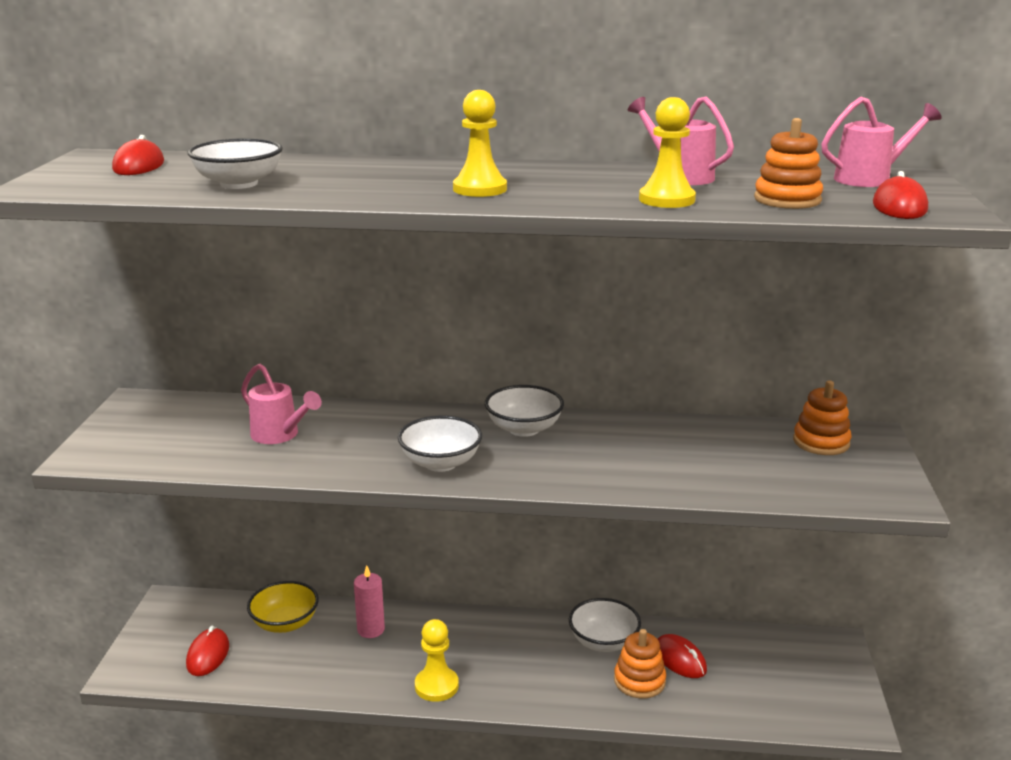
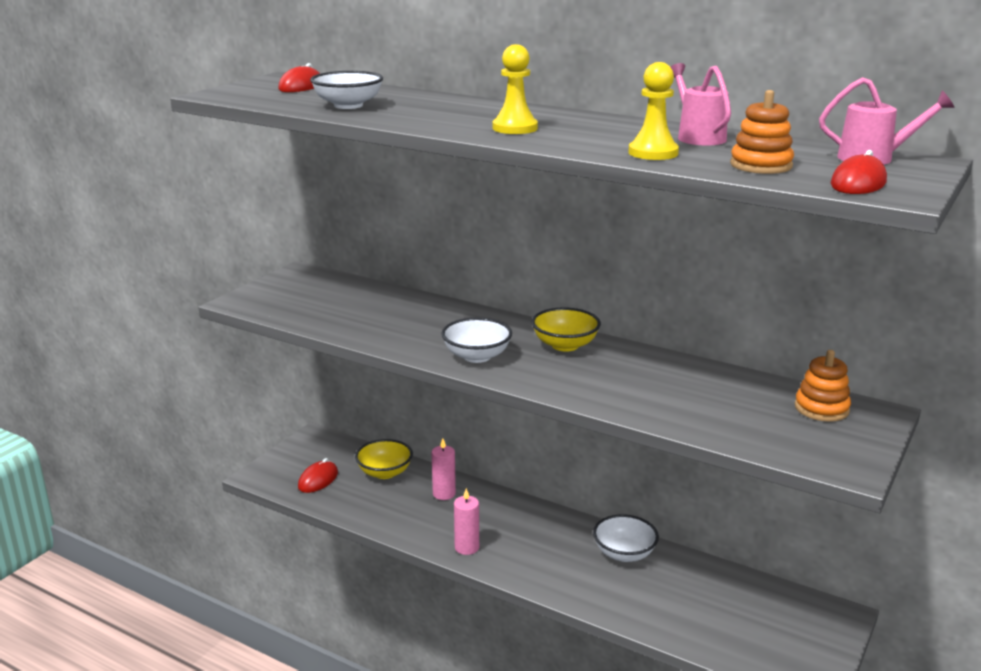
camera: 25 degrees right, 0 degrees up
pink watering can [241,364,322,444] -> none
yellow pawn [415,619,459,702] -> pink candle [454,488,479,555]
white bowl [485,385,564,437] -> yellow bowl [532,307,601,352]
orange stacking toy [614,629,666,698] -> none
red mouse [658,634,707,678] -> none

